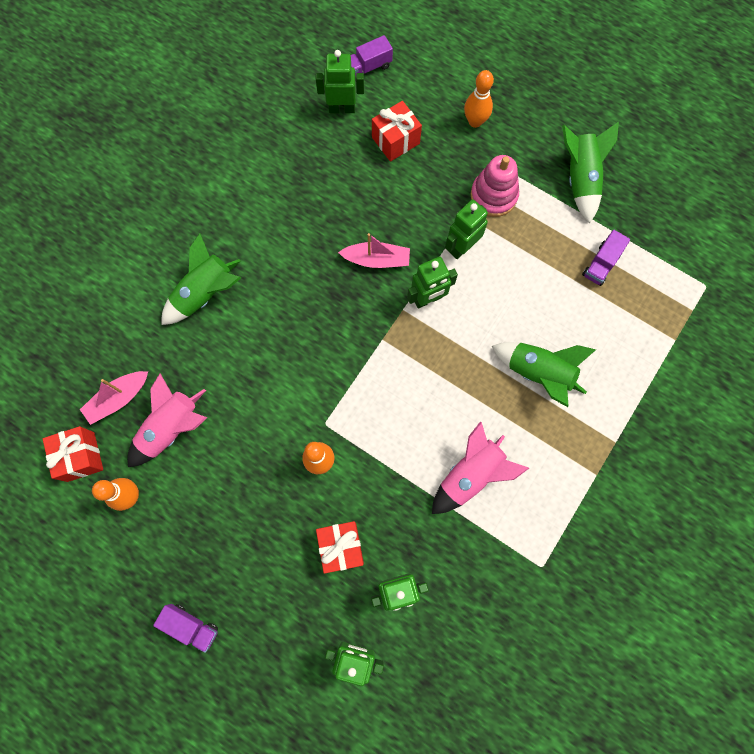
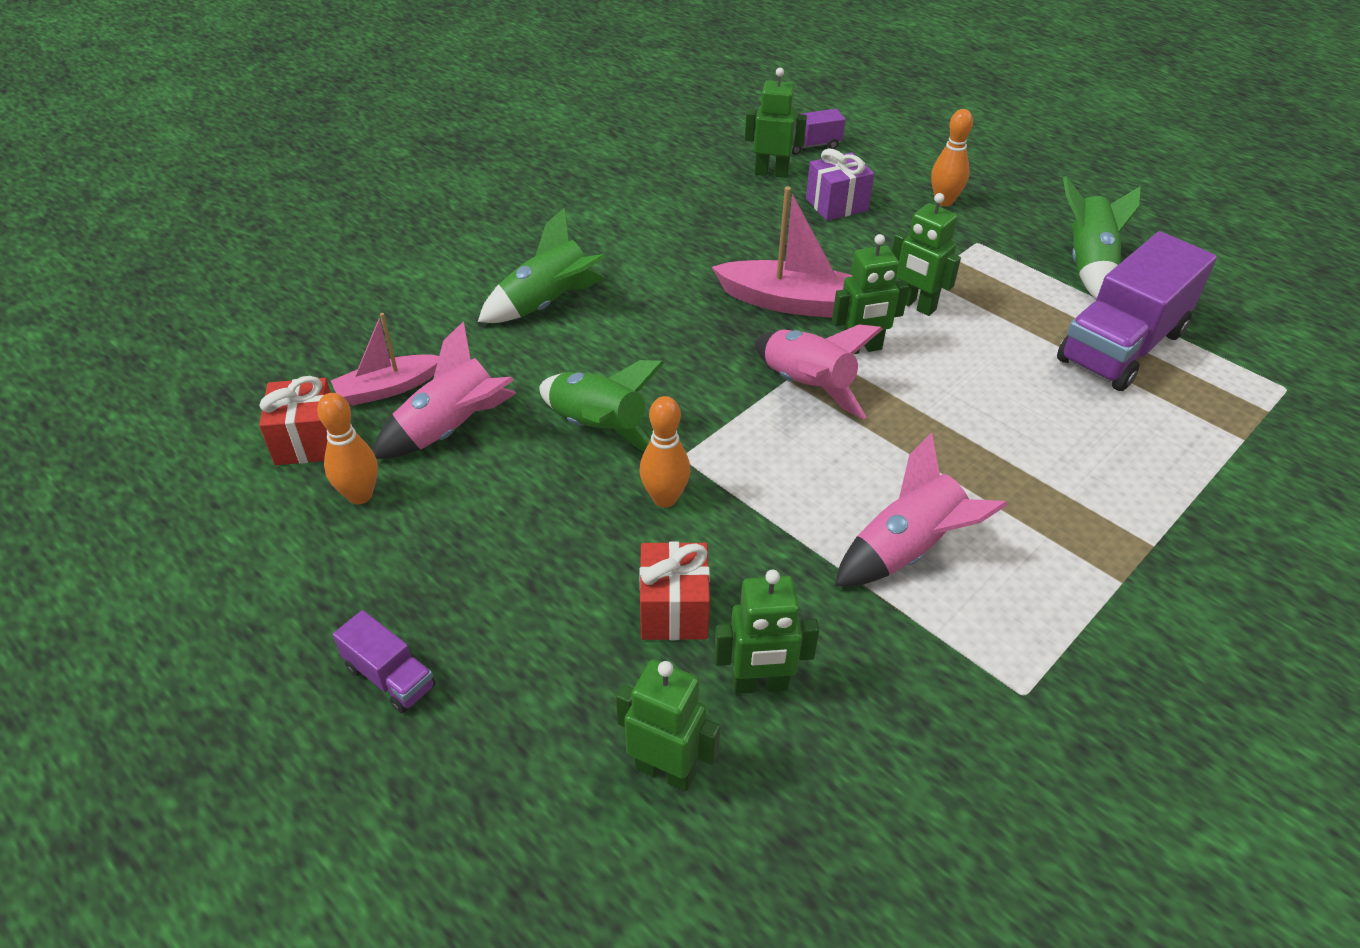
camera: 10 degrees right, 30 degrees down
pink boat [338,233,410,268] -> pink boat [712,187,852,318], size x1.56
red gift [372,101,422,162] -> purple gift [806,148,874,221]
green robot [445,199,488,259] -> green robot turned 105 degrees counterclockwise [892,193,961,316]
pink stacking toy [471,155,519,217] -> none
green rocket [492,342,596,407] -> green rocket moved to [539,360,664,451]
purple truck [582,230,630,286] -> purple truck [1057,231,1217,391], size x2.20
none -> pink rocket [755,324,883,419]

